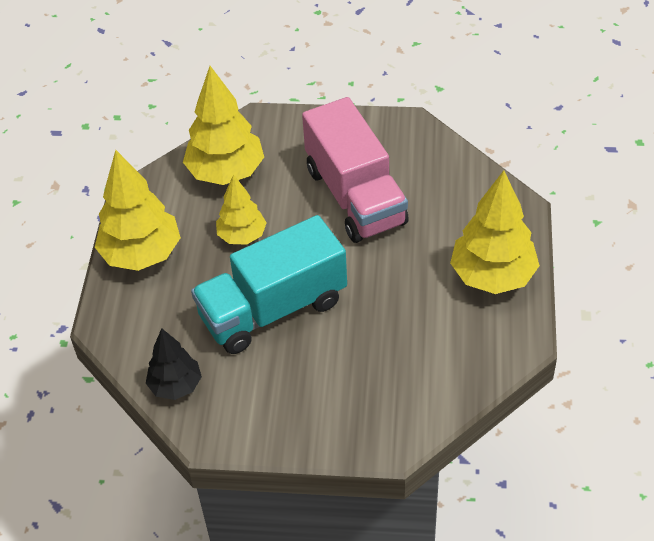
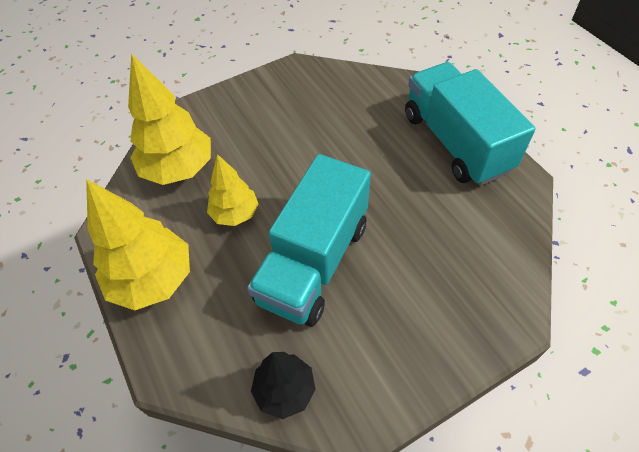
camera: 35 degrees left, 5 degrees up
pink truck [302,97,409,243] -> none
yellow tree [450,171,540,294] -> turquoise truck [405,62,536,186]

